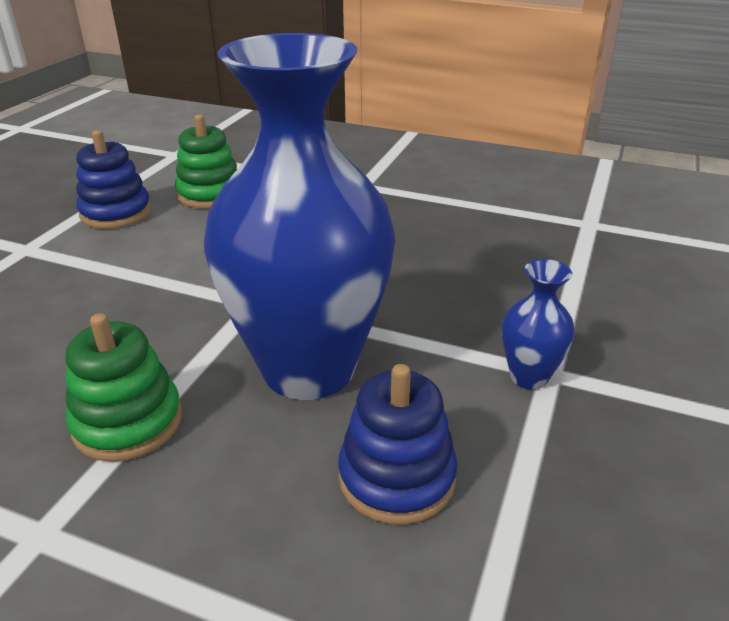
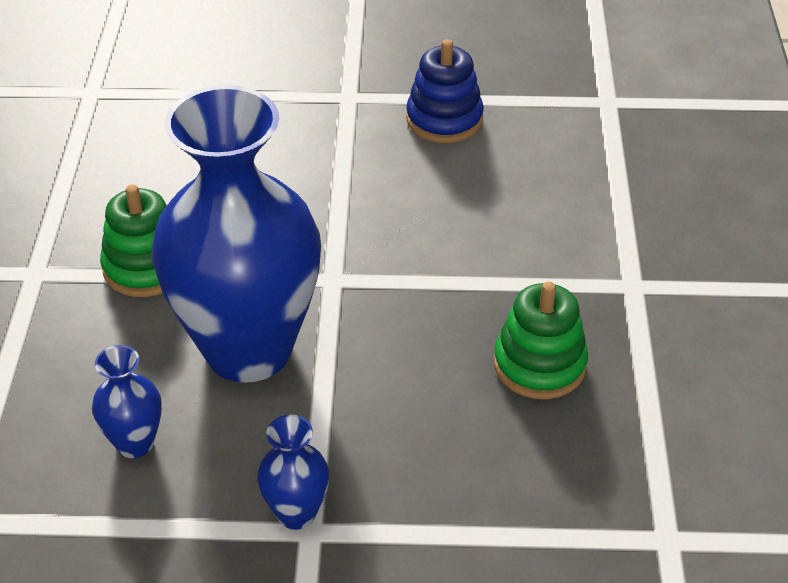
camera: 70 degrees right, 10 degrees up
green stacking toy [175,114,237,209] -> green stacking toy moved to [494,281,588,399]
blue stacking toy [338,364,458,525] -> blue vase [92,345,162,458]

